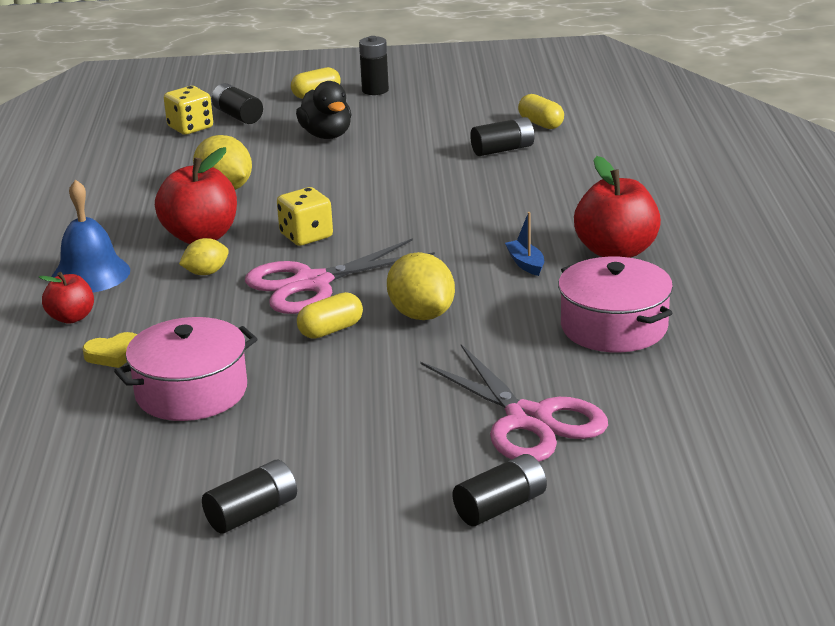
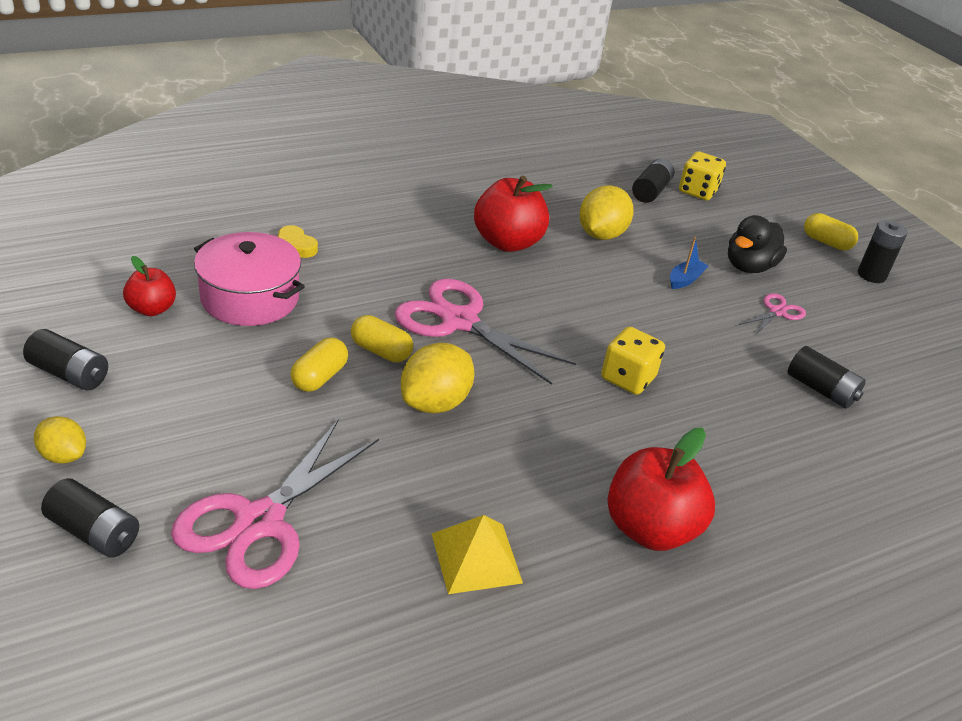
camera: 60 degrees right, 10 degrees up
red apple [39,272,94,323] -> red apple moved to [123,256,176,316]
blue bell [52,179,130,293] -> none
yellow lemon [179,238,229,275] -> yellow lemon moved to [34,416,86,464]
black battery [211,83,263,124] -> black battery moved to [632,158,674,203]
yellow dice [277,187,333,246] -> yellow dice moved to [601,326,665,395]
blue boat [505,212,544,276] -> blue boat moved to [670,237,709,289]
yellow capsule [518,94,564,129] -> yellow capsule moved to [290,338,348,392]
pink pot [558,257,673,352] -> yellow pyramid [432,515,523,594]
none -> pink scissors [739,293,806,336]

